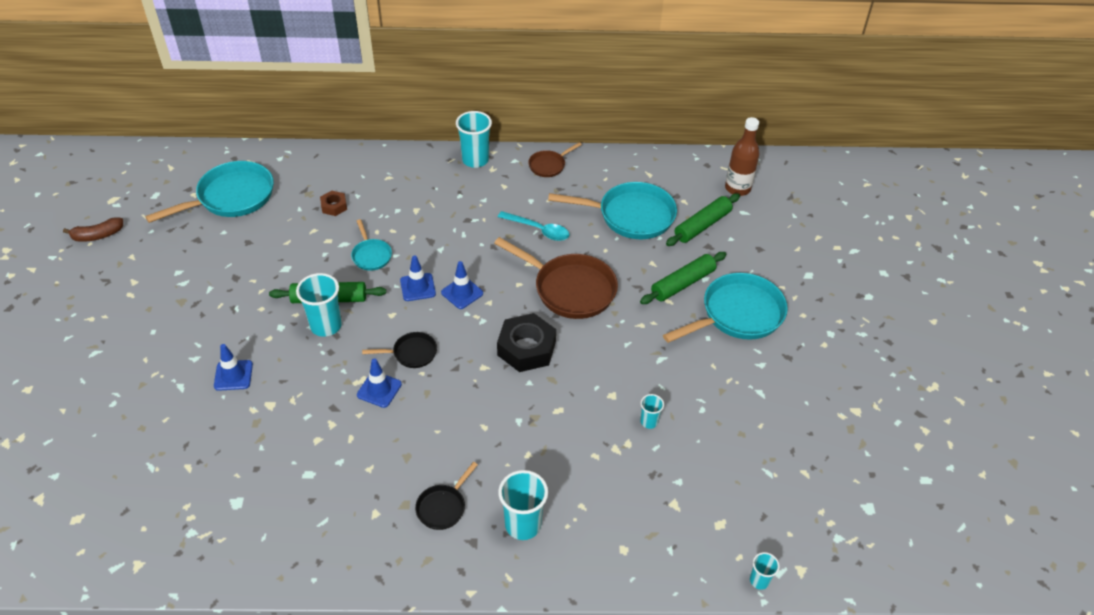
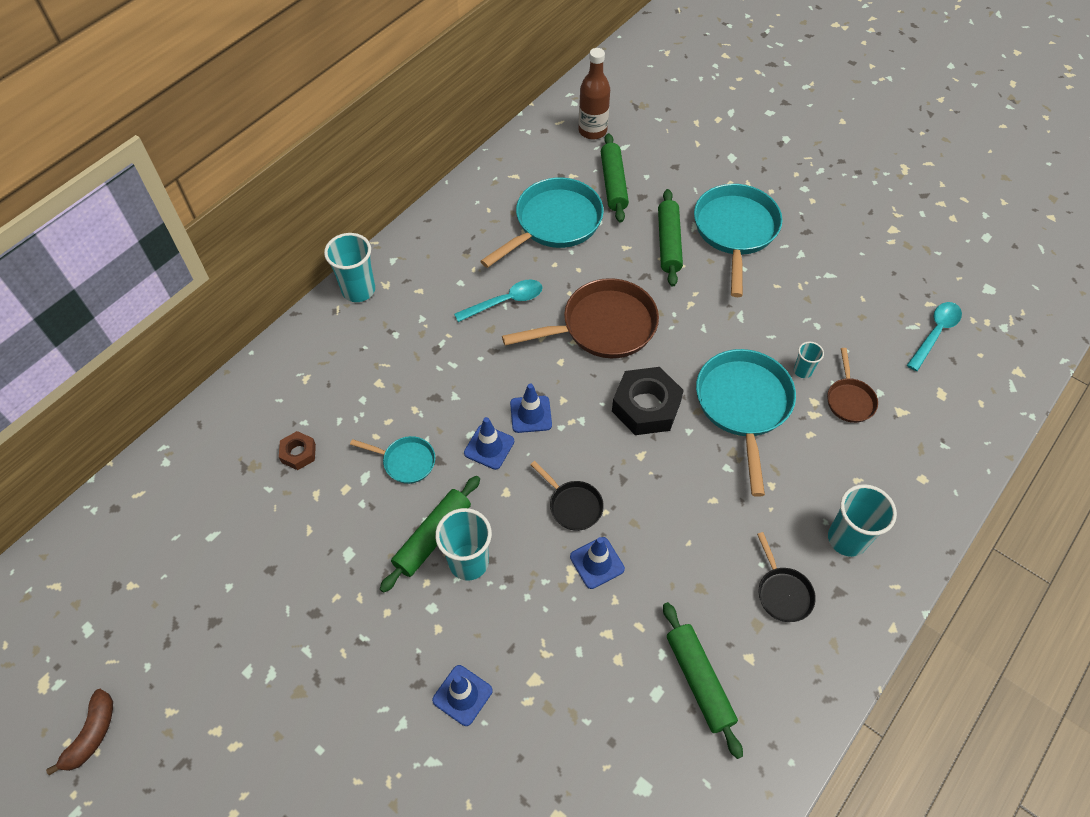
camera: 50 degrees left, 10 degrees up
turquoise pan [145,161,274,223] -> turquoise pan moved to [696,349,796,497]
black pan [362,332,437,368] -> black pan turned 105 degrees clockwise [530,461,604,531]
brown pan [528,142,582,177] -> brown pan moved to [827,348,878,423]
turquoise cup [750,552,780,590] -> none
none -> green rolling pin [663,602,743,759]
none -> turquoise spoon [907,302,962,371]

